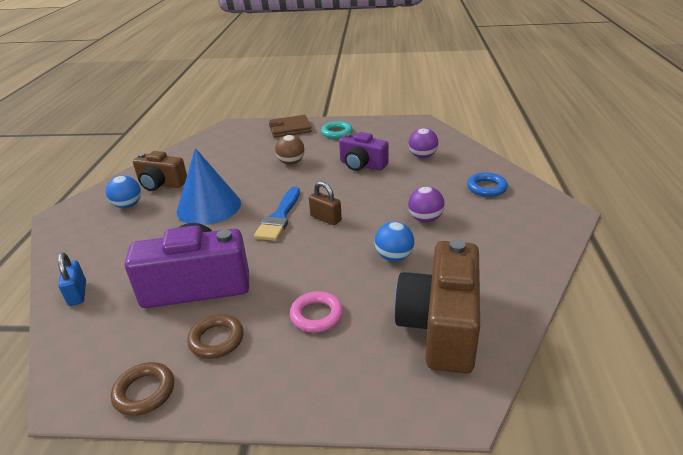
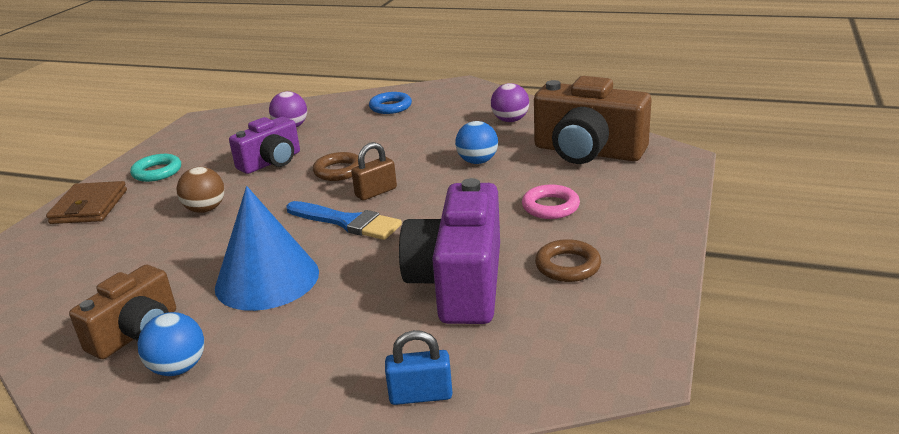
camera: 75 degrees left, 5 degrees down
brown ring [111,362,174,416] -> brown ring moved to [313,152,359,181]
purple ball [408,186,445,222] -> purple ball moved to [491,83,529,122]

